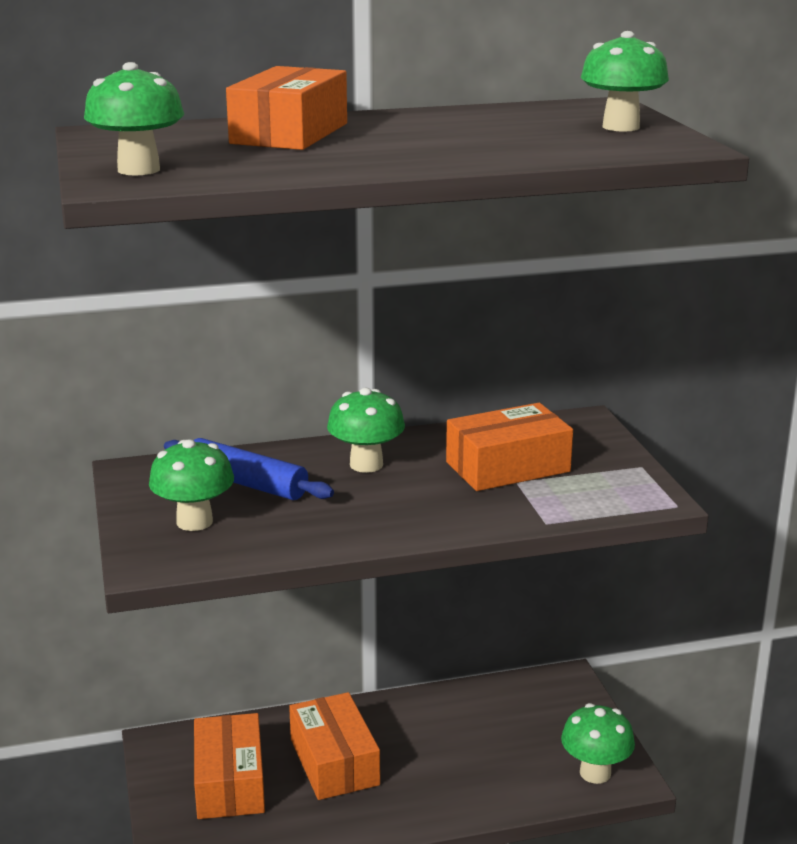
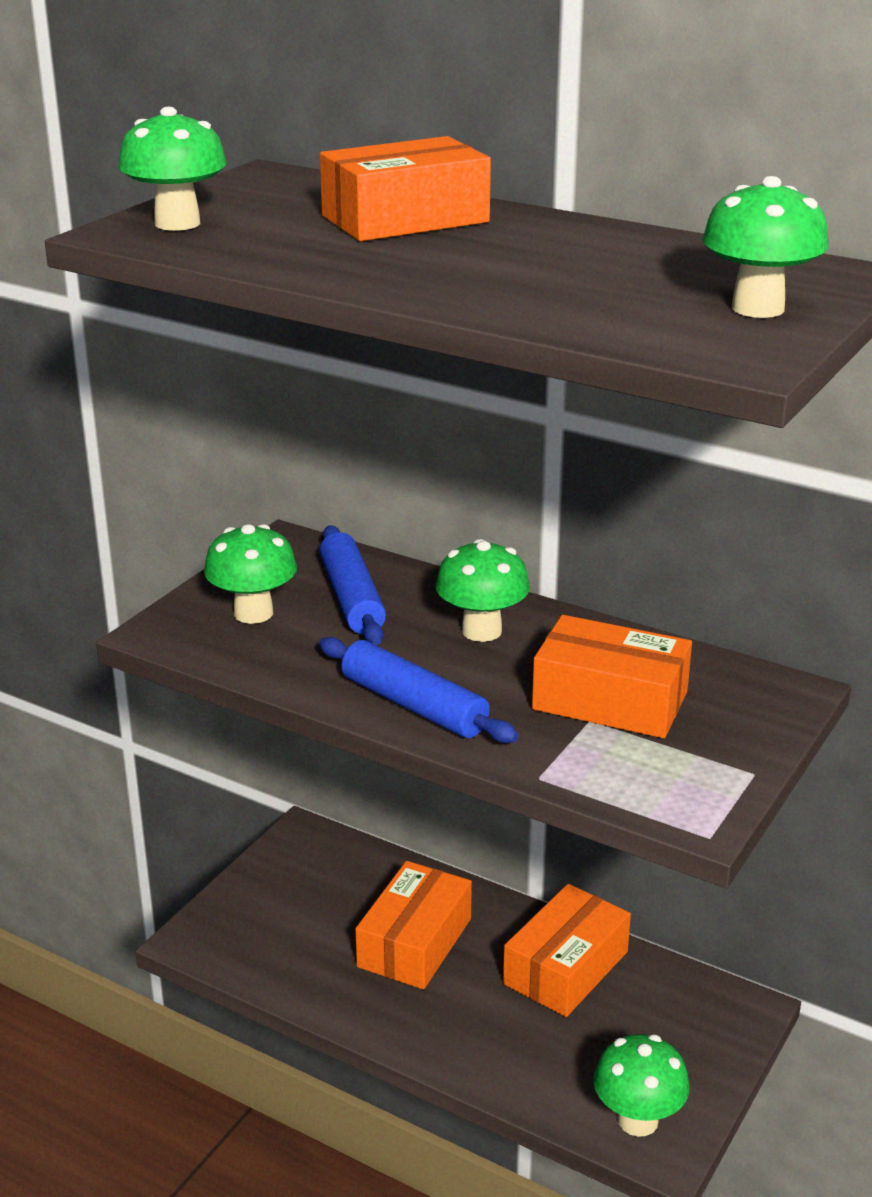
camera: 45 degrees right, 5 degrees up
orange box [194,713,265,819] -> orange box moved to [503,884,631,1017]
none -> blue rolling pin [319,637,518,743]

